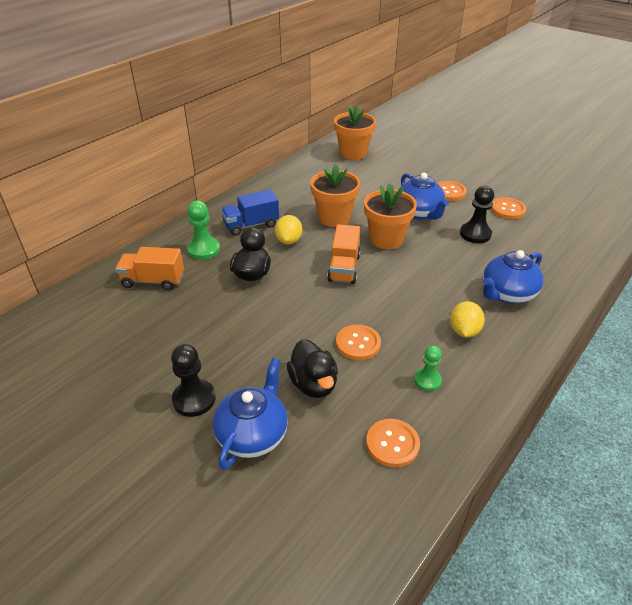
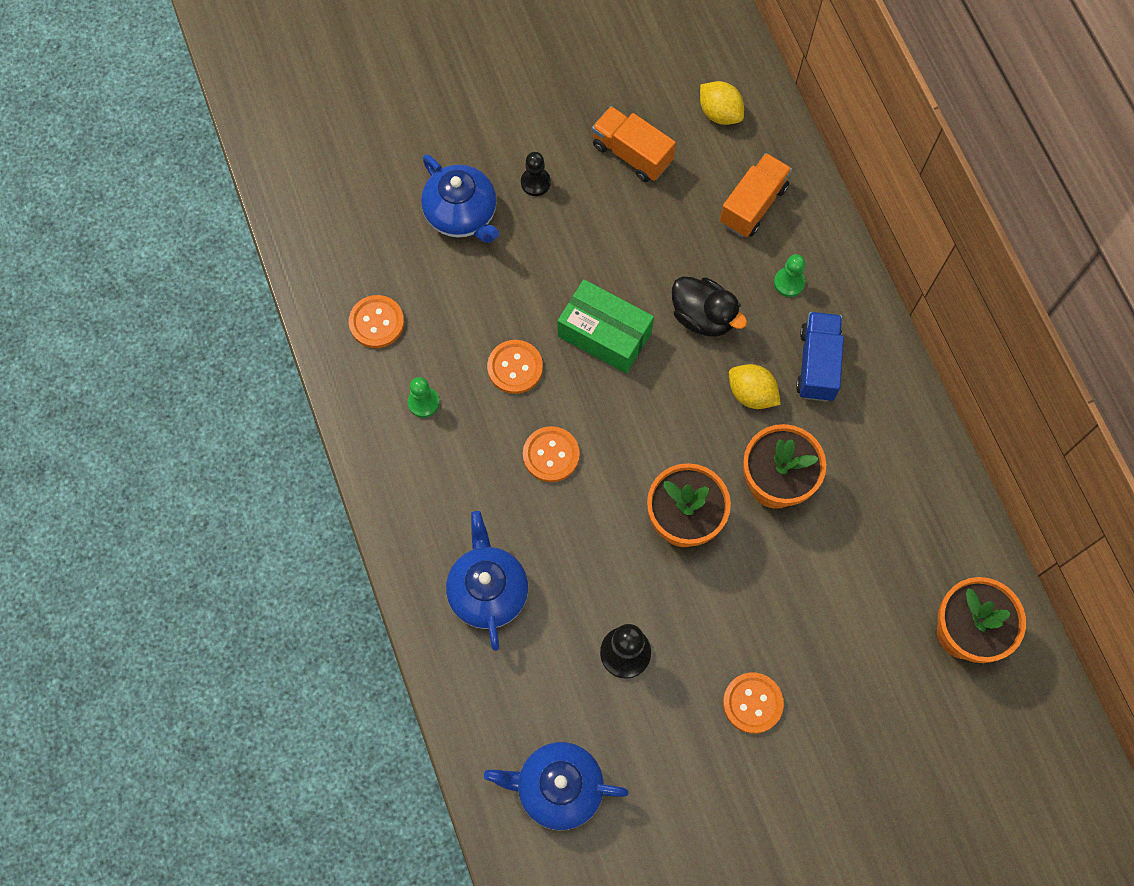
camera: 120 degrees right, 30 degrees up
black pawn [171,344,216,417] -> black pawn [521,152,551,196], size x0.66
green pawn [187,201,220,260] -> green pawn [774,254,805,297], size x0.66
black duck [287,339,338,398] -> none
orange truck [327,224,360,284] -> orange truck moved to [592,106,676,182]
blue teapot [400,173,449,220] -> blue teapot moved to [484,742,629,830]
yellow lemon [450,301,485,338] -> yellow lemon moved to [700,81,744,125]
orange button [491,197,526,219] -> orange button moved to [523,426,580,482]
none -> green box [558,279,654,374]

